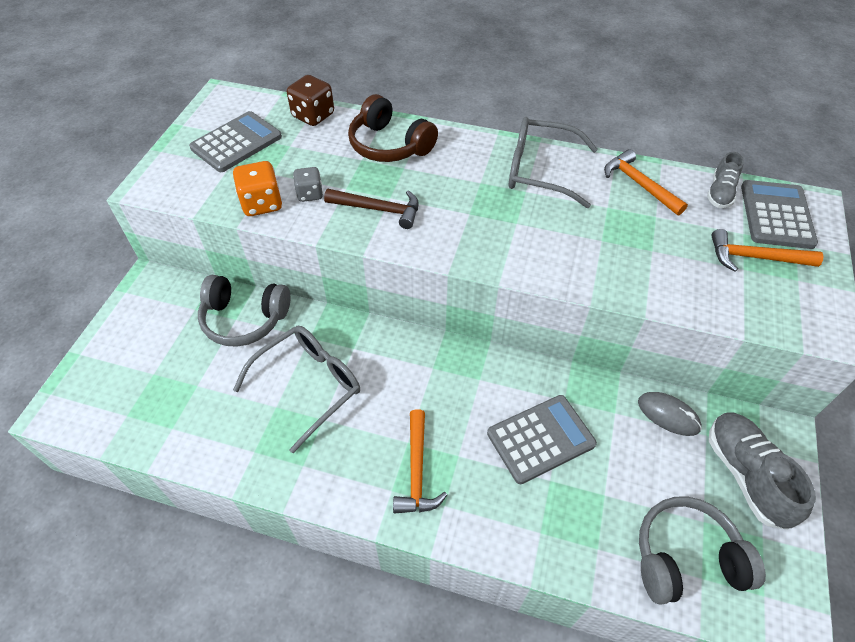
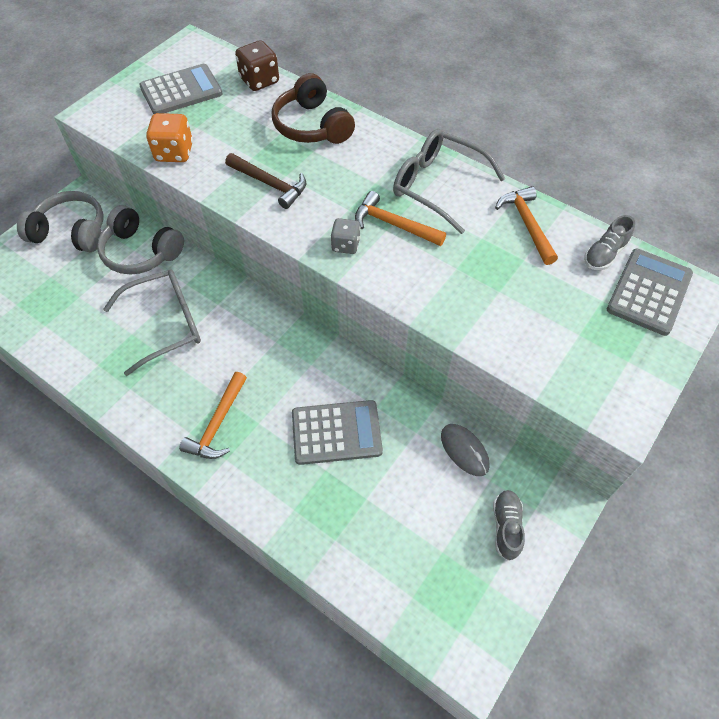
camera: 20 degrees right, 5 degrees up
grey dice [293,167,323,202] -> grey dice moved to [331,218,360,254]
grey headphones [639,496,766,605] -> grey headphones moved to [17,191,103,252]
grey shoe [709,412,816,530] -> grey shoe [493,490,525,561], size x0.59
orange hammer [711,229,824,272] -> orange hammer moved to [355,191,446,246]

